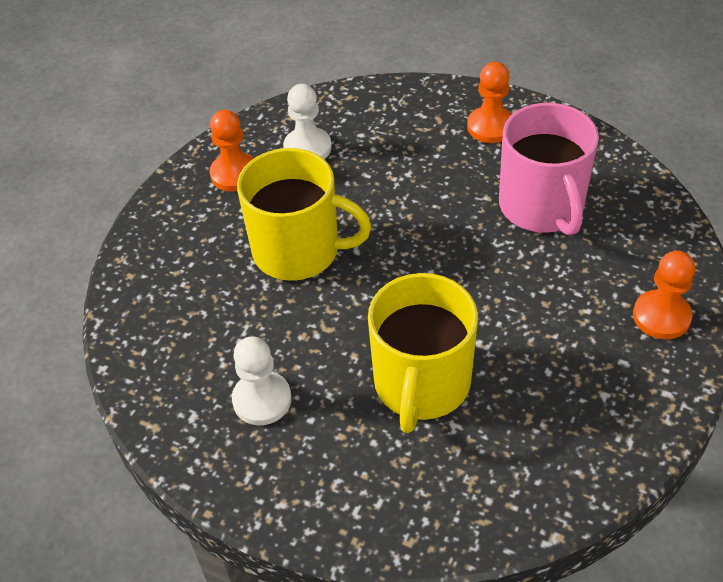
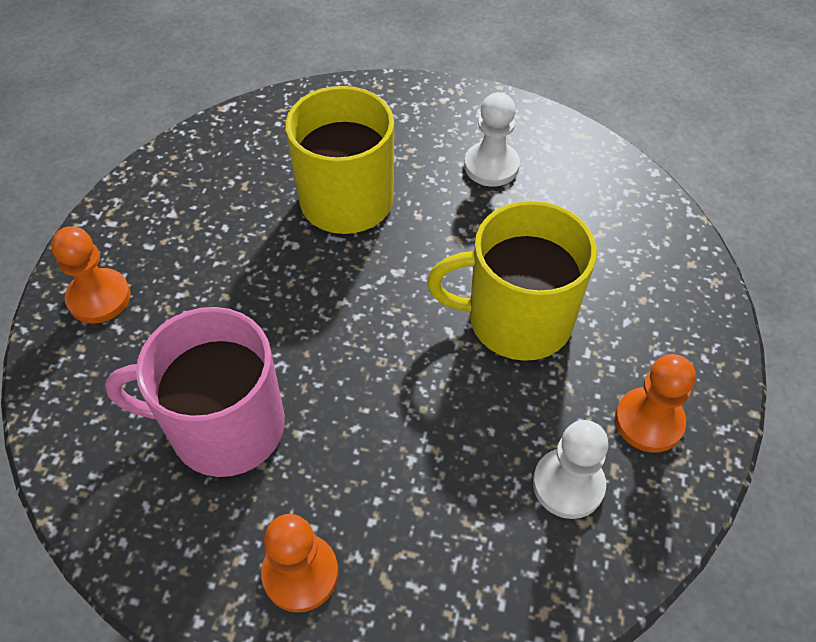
camera: 165 degrees right, 5 degrees up
pink mug [499,103,599,236] -> pink mug turned 60 degrees counterclockwise [105,307,285,477]

